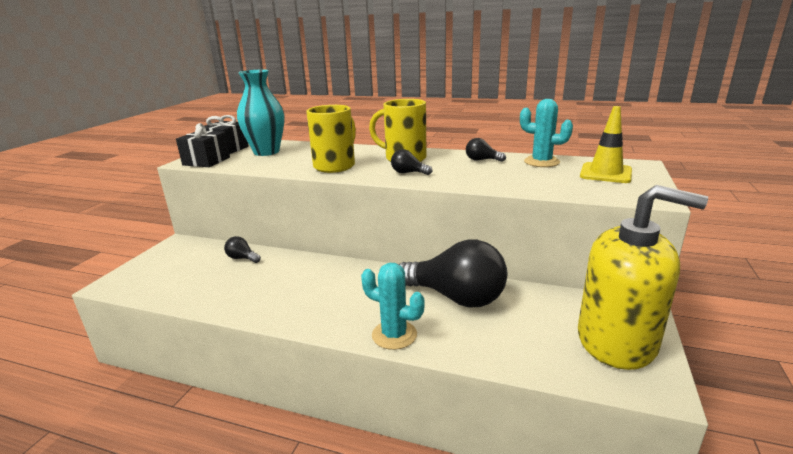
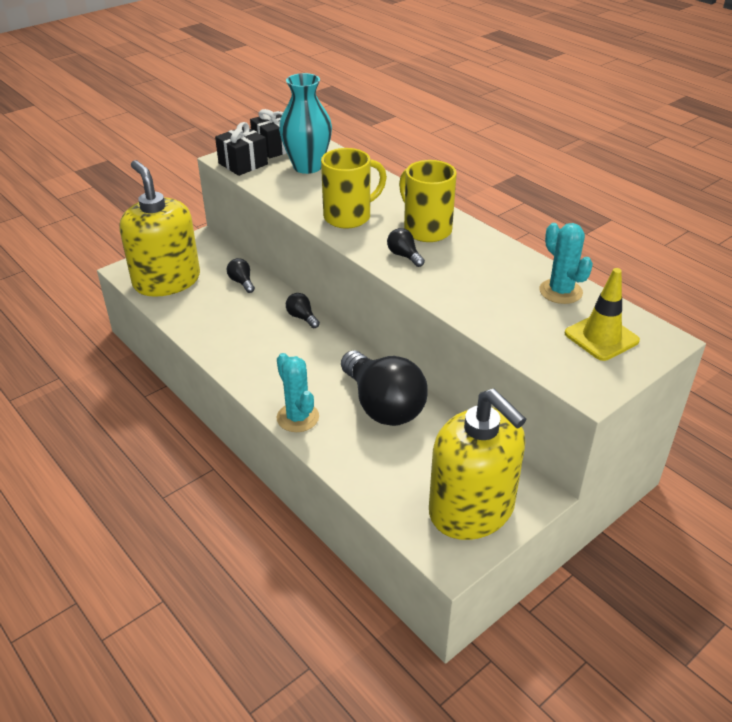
camera: 30 degrees right, 15 degrees up
black light bulb [466,138,506,162] -> black light bulb moved to [286,293,320,328]
none -> yellow soap dispenser [119,160,200,297]

